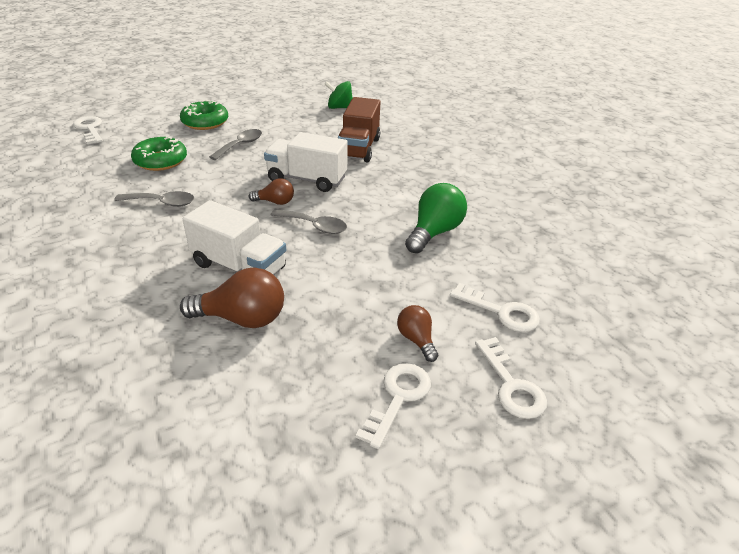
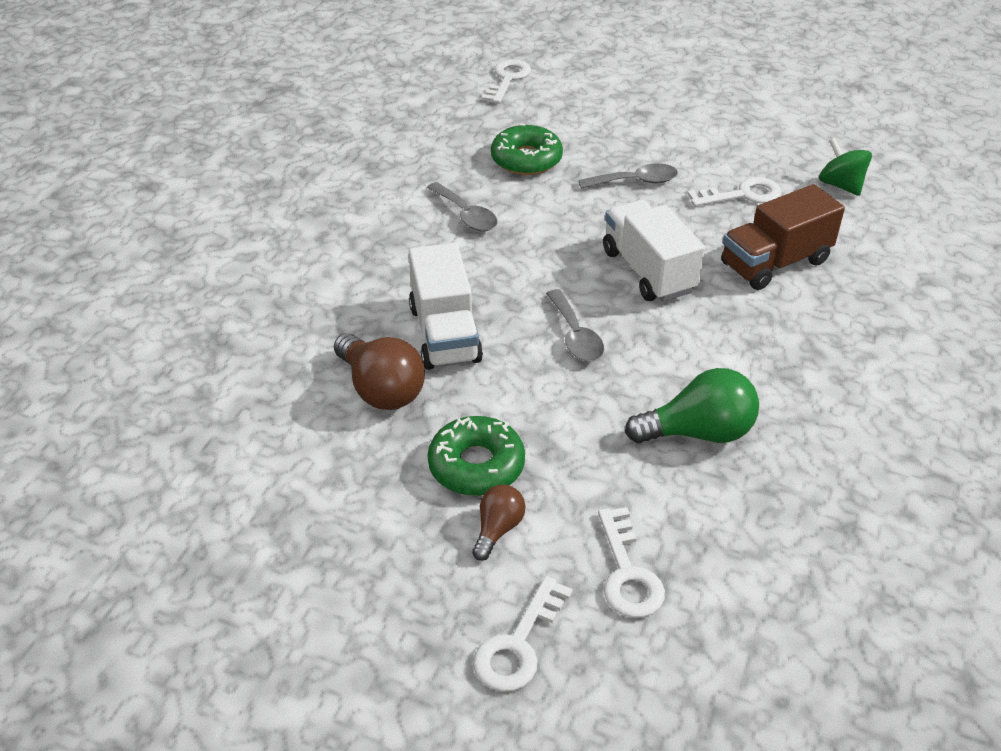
camera: 50 degrees right, 5 degrees up
green donut [180,100,228,130] -> green donut moved to [428,416,525,496]
brown light bulb [249,178,294,205] -> none
white key [356,363,431,449] -> white key moved to [687,177,781,207]

